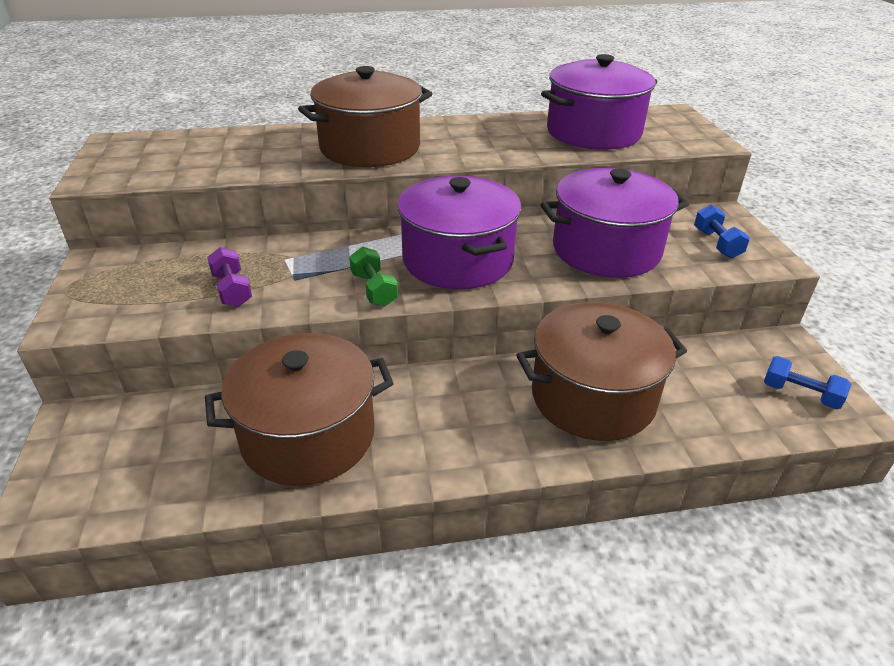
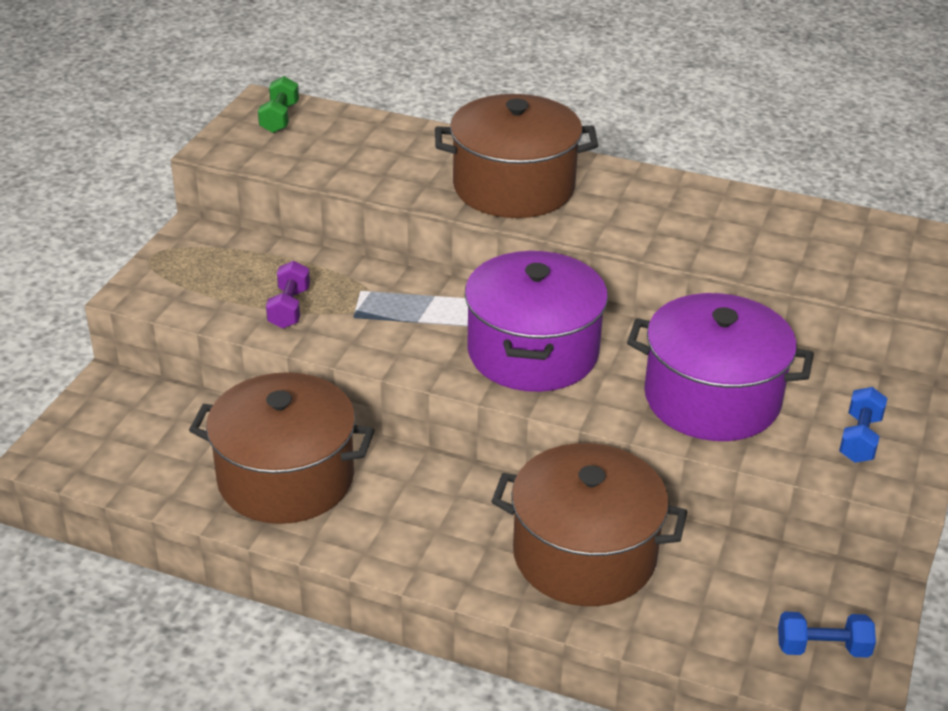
camera: 30 degrees right, 0 degrees up
green dumbbell [349,247,398,307] -> green dumbbell moved to [258,76,299,133]
purple pot [541,54,657,150] -> none
blue dumbbell [764,356,851,410] -> blue dumbbell turned 60 degrees counterclockwise [778,612,876,658]

